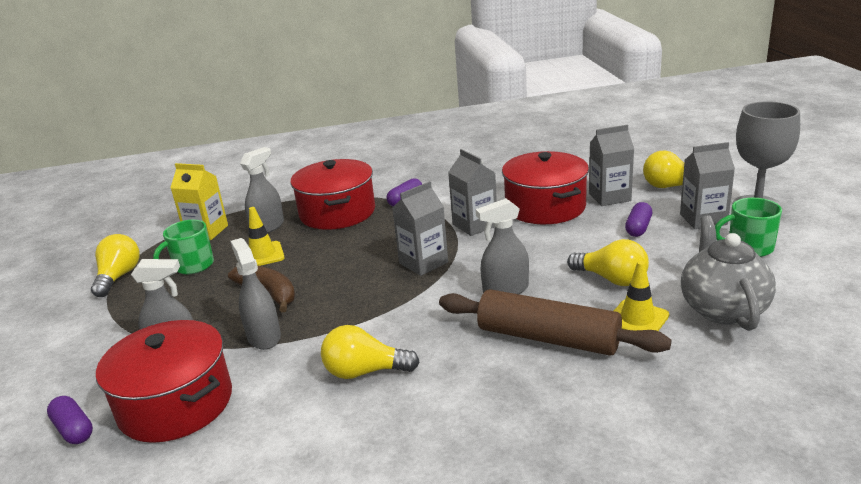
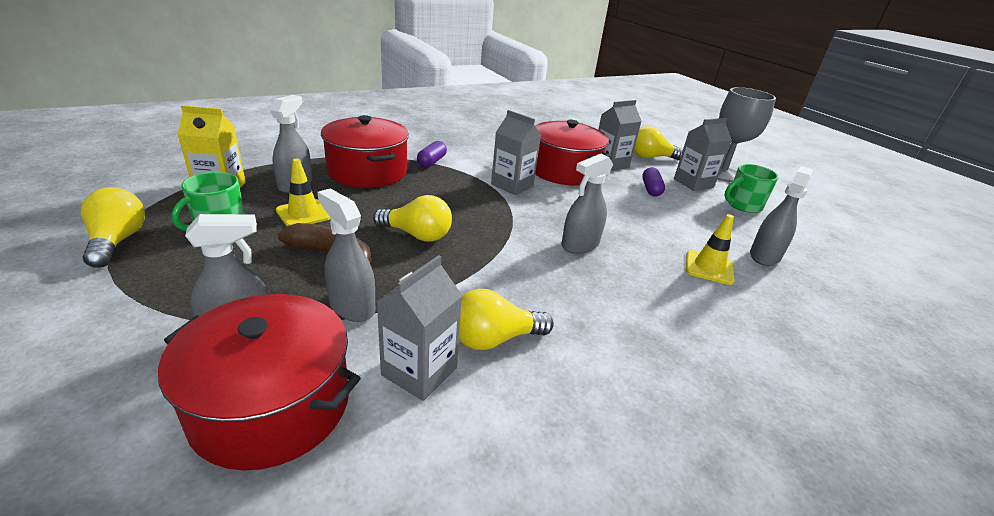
camera: 25 degrees left, 5 degrees up
purple capsule [47,396,93,444] -> none
grey carton [392,181,448,276] -> grey carton moved to [377,255,462,401]
brown rolling pin [439,289,671,356] -> none
yellow light bulb [567,239,649,286] -> yellow light bulb moved to [373,195,452,242]
grey teapot [681,215,776,331] -> grey spray bottle [750,166,813,266]

